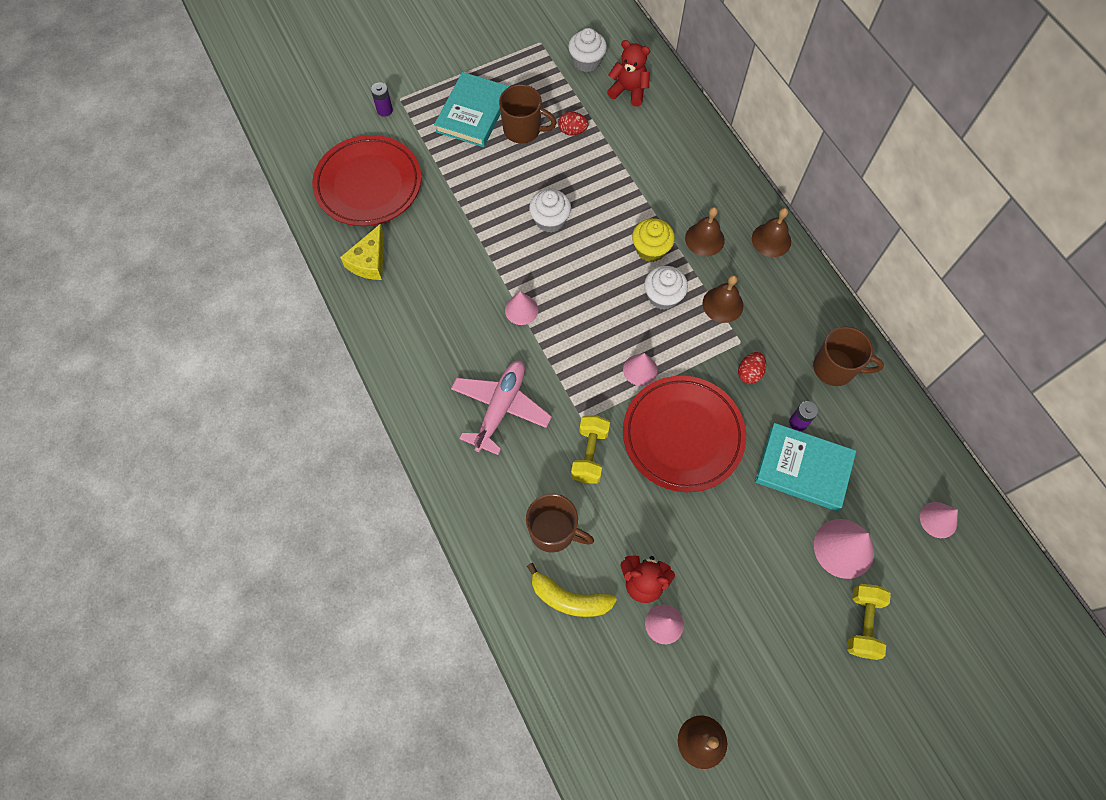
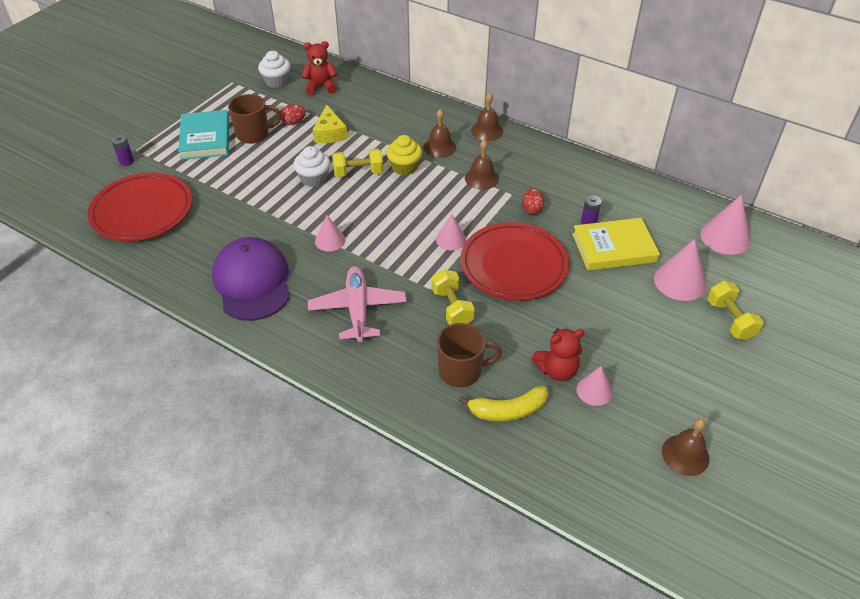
camera: 30 degrees left, 20 degrees down
yellow cheese [340,224,384,280] -> yellow cheese moved to [313,105,348,143]
white cupcake [644,266,688,310] -> none
turquoise book [755,423,856,511] -> yellow book [572,218,660,271]
brown mug [813,326,884,386] -> none
pink cone [920,502,958,538] -> pink cone [700,195,750,255], size x1.61
none -> purple cap [212,237,290,321]
none -> yellow dumbbell [332,149,383,177]

